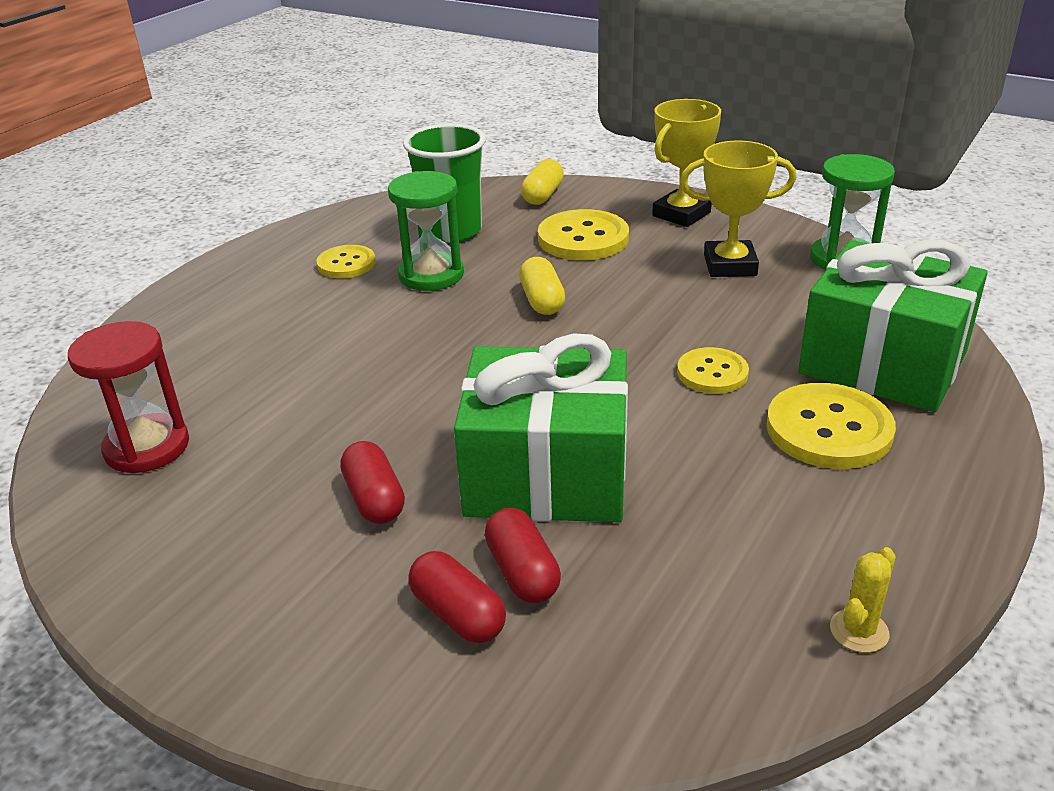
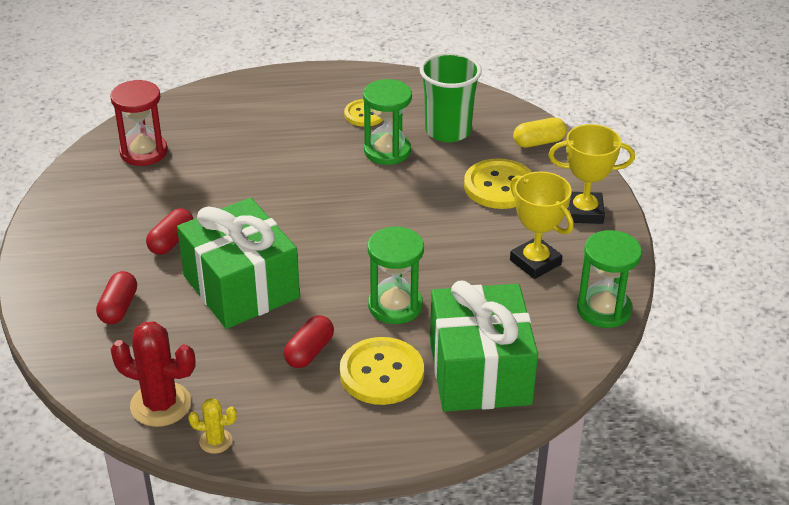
camera: 50 degrees right, 5 degrees up
red capsule [485,508,561,603] -> red capsule moved to [284,315,334,368]
yellow capsule [519,257,565,315] -> none
yellow button [677,347,749,394] -> green hourglass [368,226,424,324]
none -> red cactus [110,321,195,427]

